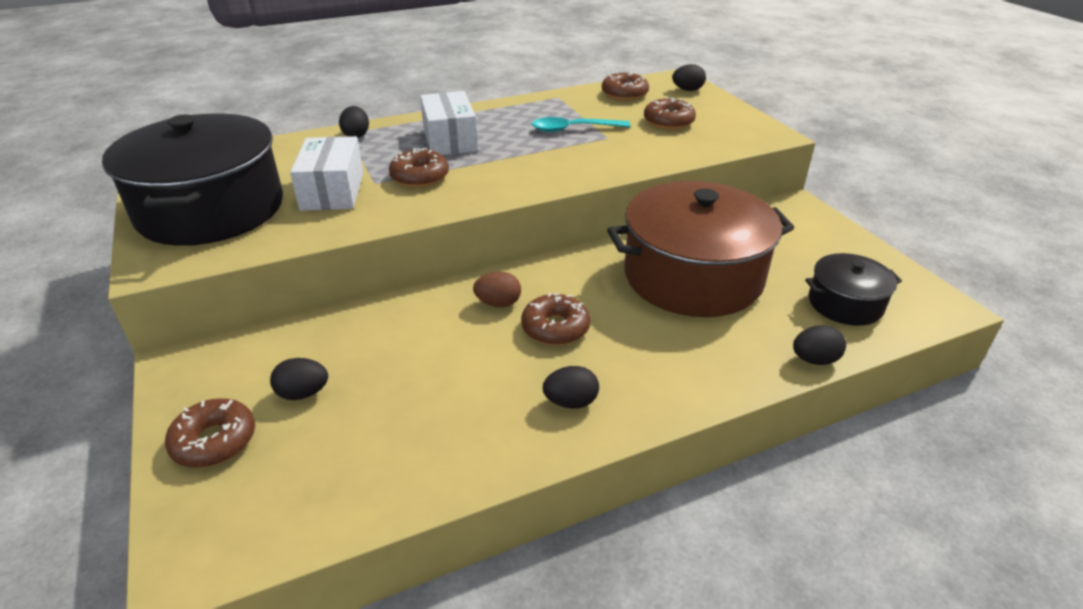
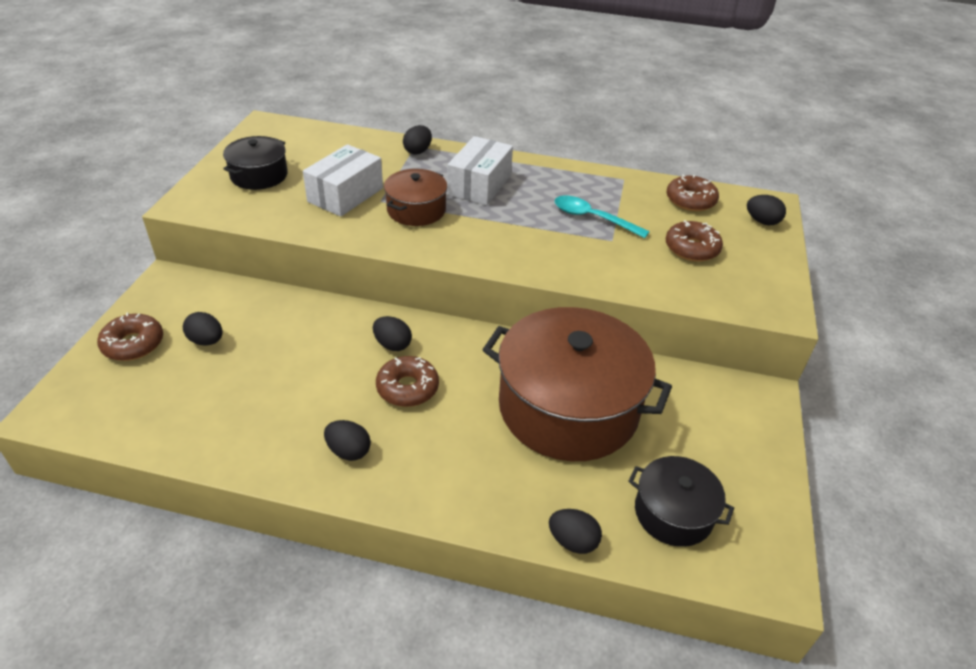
camera: 35 degrees right, 5 degrees up
black pot [102,113,283,246] -> black pot [223,136,288,190], size x0.50
brown donut [389,148,449,188] -> brown pot [384,169,448,226]
brown egg [473,271,521,307] -> black egg [373,316,412,351]

